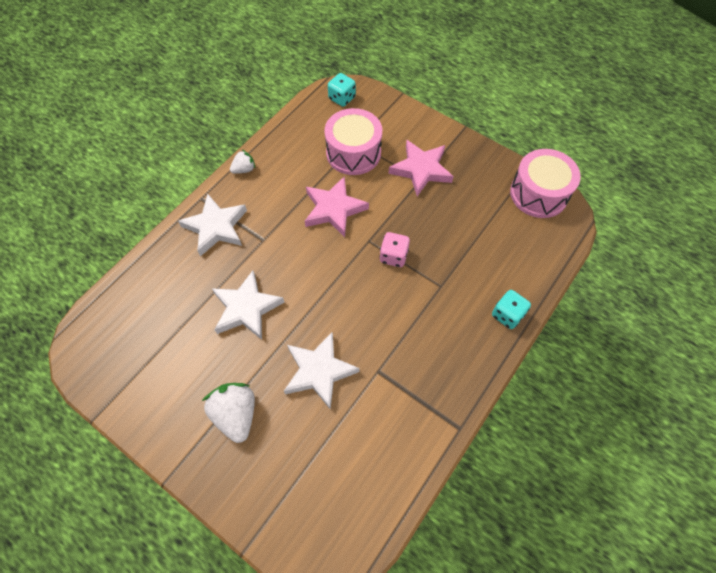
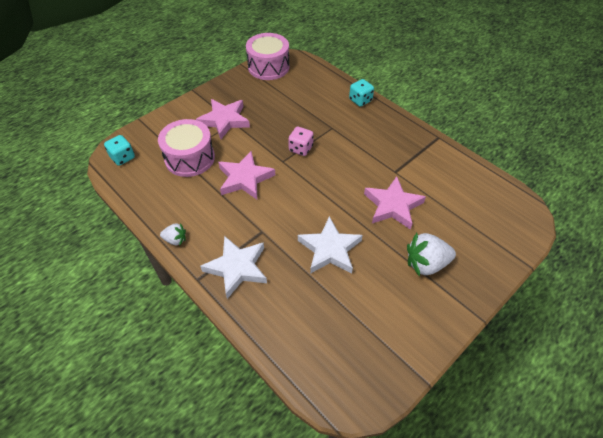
camera: 80 degrees left, 10 degrees down
white strawberry [230,150,255,174] -> white strawberry turned 120 degrees clockwise [160,223,186,245]
white star [284,332,360,410] -> pink star [364,176,426,230]

